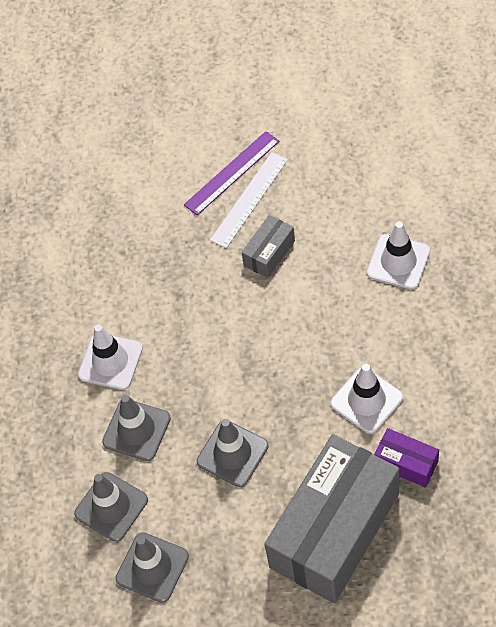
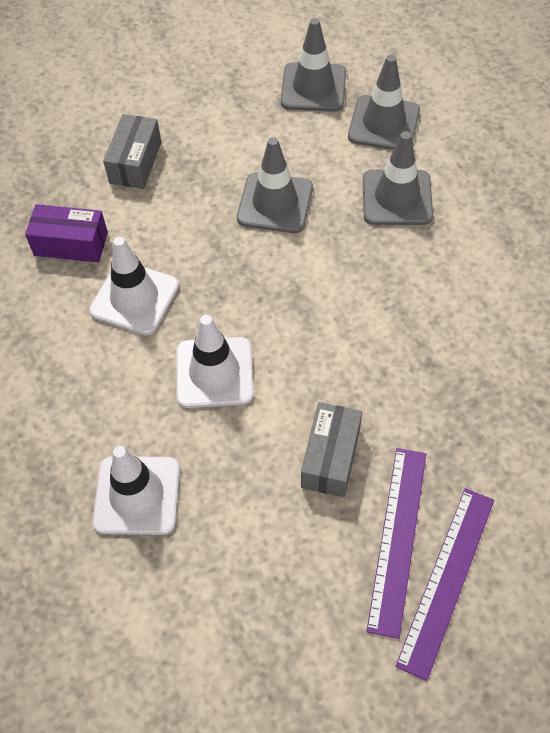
camera: 155 degrees right, 0 degrees up
white traffic cone [78,324,143,390] -> white traffic cone moved to [176,315,254,408]
white ruler [210,152,288,248] -> purple ruler [367,448,426,639]
grey box [264,434,399,603] -> grey box [103,114,161,189], size x0.43

